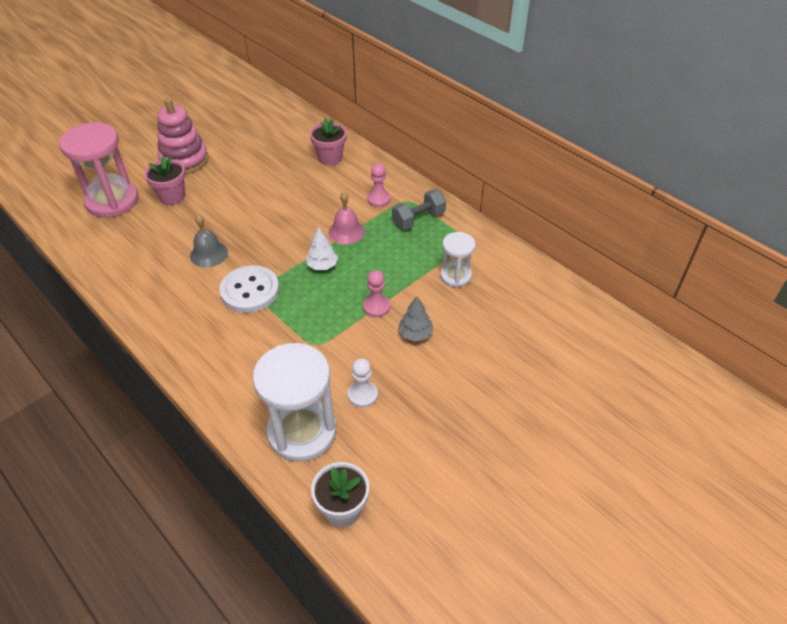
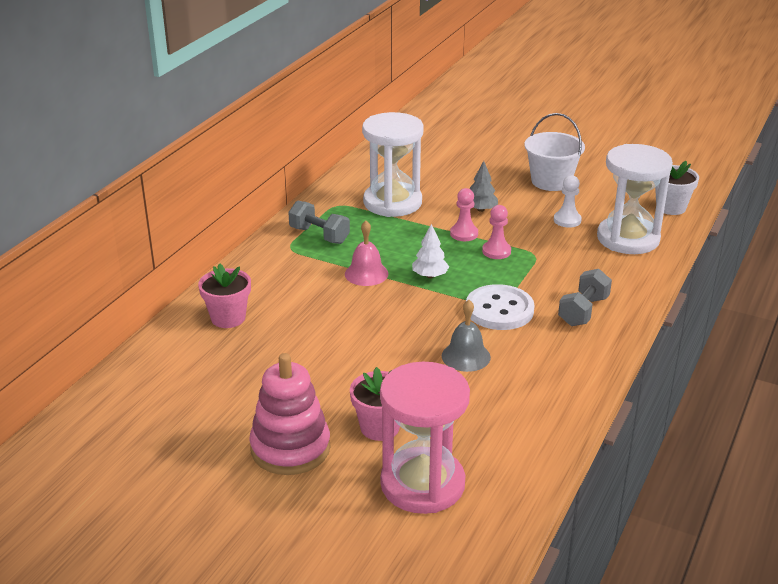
camera: 110 degrees left, 15 degrees down
pink pawn [367,163,390,207] -> pink pawn moved to [482,205,511,259]
white hourglass [440,232,476,287] -> white hourglass [362,112,424,217], size x1.82
none -> white bucket [524,113,585,191]
none -> grey dumbbell [558,269,612,326]

